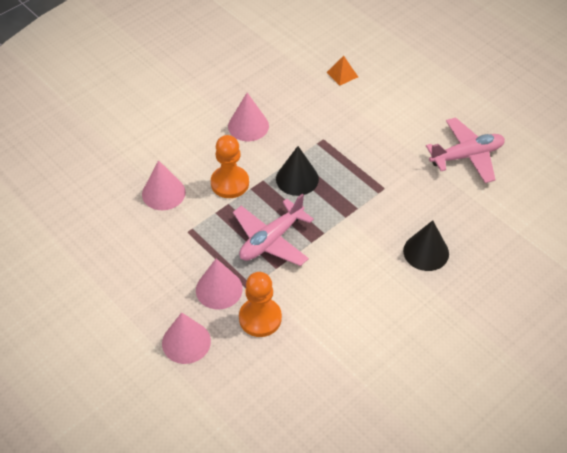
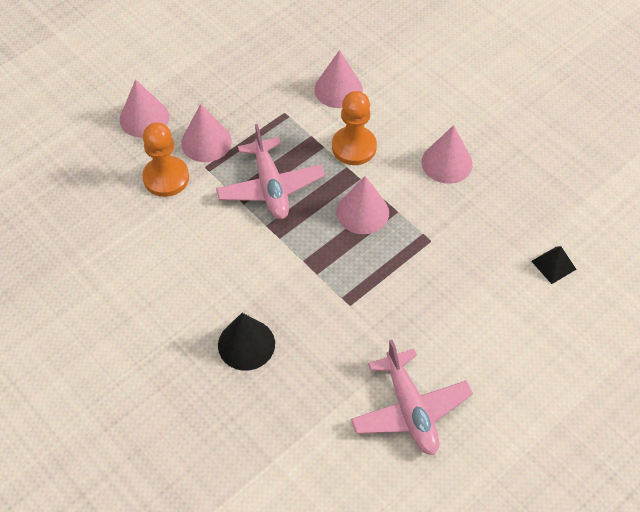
camera: 90 degrees right, 5 degrees up
pink plane [233,194,314,266] -> pink plane turned 150 degrees counterclockwise [216,124,325,219]
black cone [276,146,319,196] -> pink cone [336,176,389,234]
orange pyramid [327,56,358,86] -> black pyramid [531,246,577,284]

